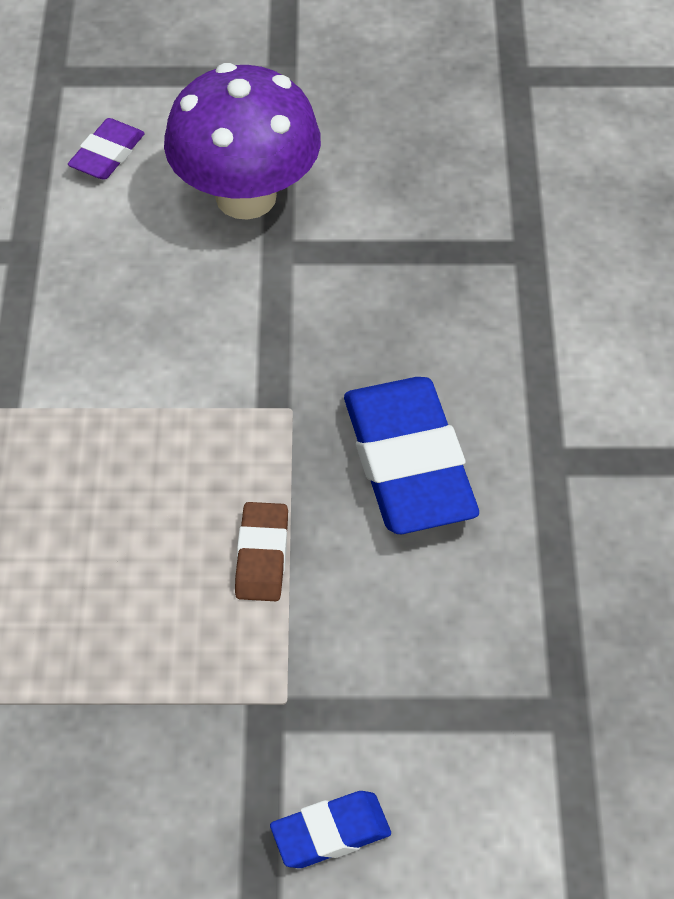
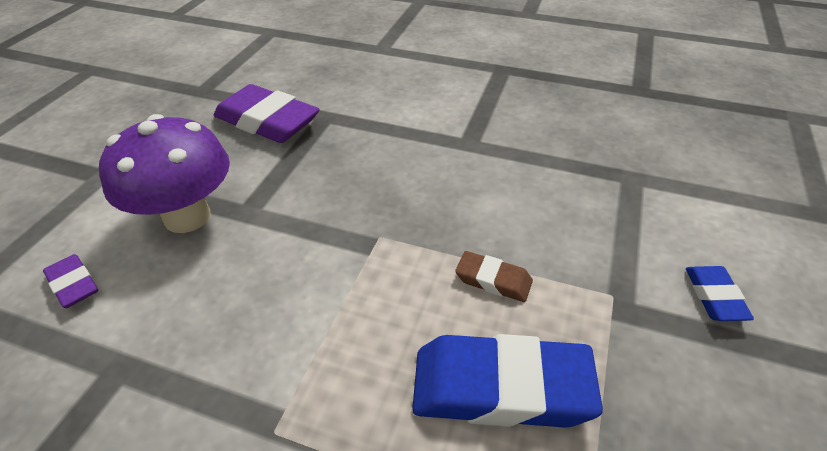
camera: 70 degrees left, 10 degrees down
blue eraser [344,377,479,534] -> blue eraser moved to [412,334,603,428]
none -> purple eraser [214,84,320,143]

